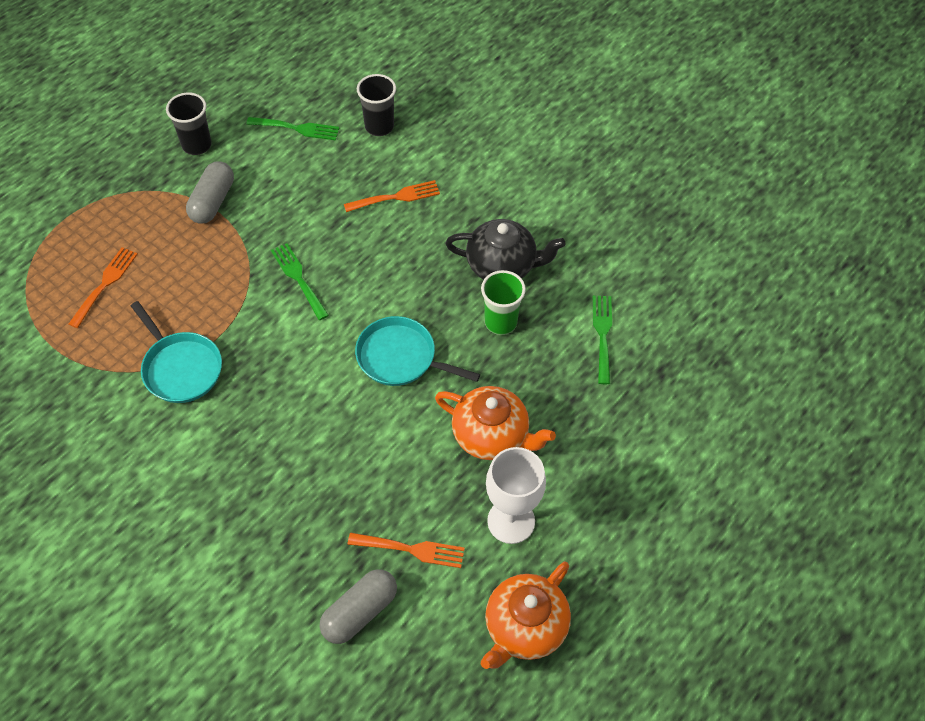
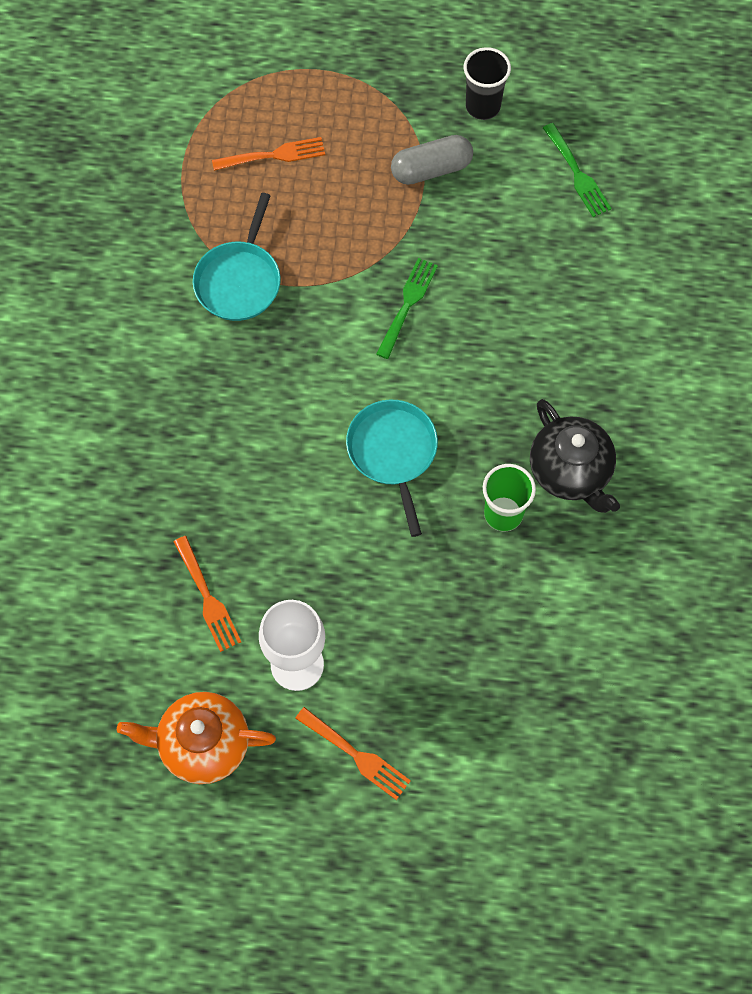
camera: 55 degrees right, 10 degrees up
grey capsule [320,569,397,644] -> none
orange fork [344,180,440,212] -> orange fork moved to [295,707,411,800]
black cup [357,74,396,136] -> none
orange teapot [435,386,556,460] -> none
green fork [593,296,612,384] -> none

